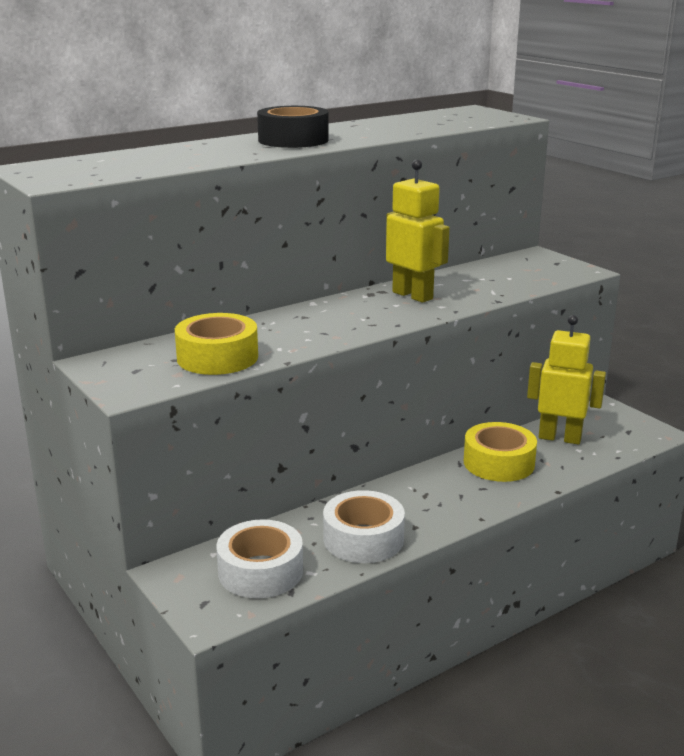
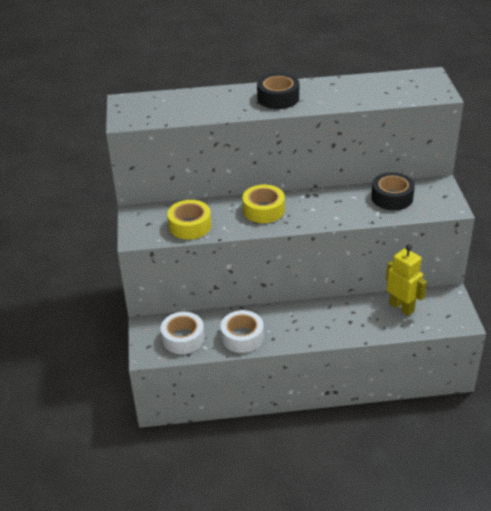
camera: 30 degrees right, 15 degrees up
yellow robot [386,160,450,303] -> none
yellow tape [464,422,537,482] -> yellow tape moved to [243,185,285,223]
none -> black tape [371,172,415,210]

